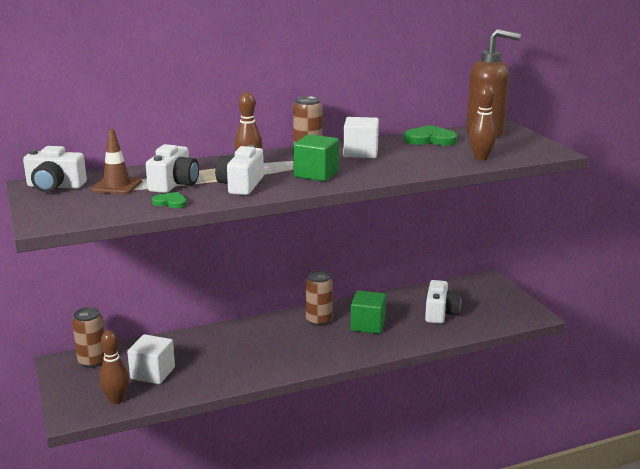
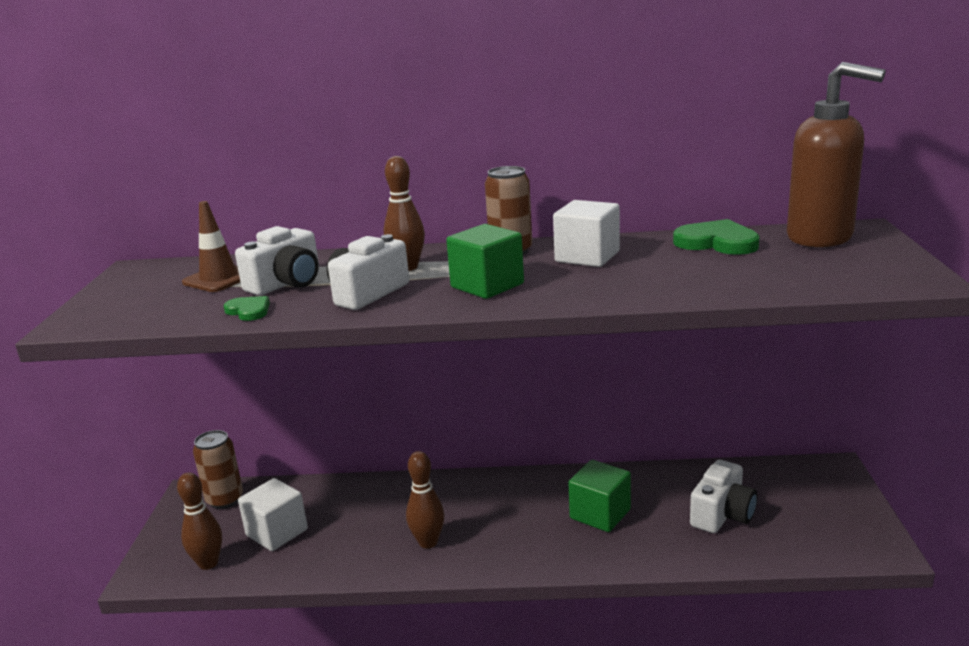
camera: 25 degrees right, 0 degrees up
white camera [23,146,87,193] -> none
brown can [305,270,333,326] -> none
brown bowling pin [469,84,497,160] -> brown bowling pin moved to [406,451,444,549]

